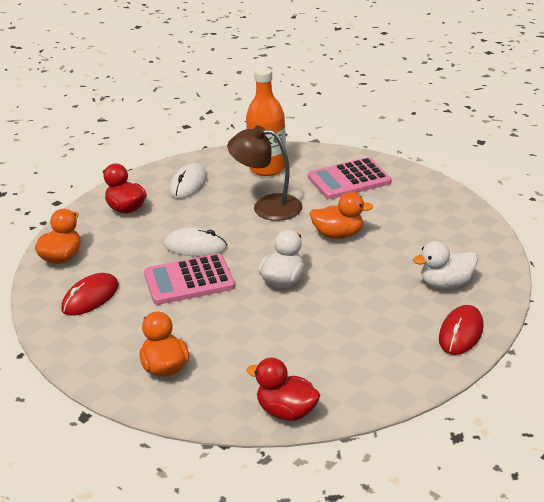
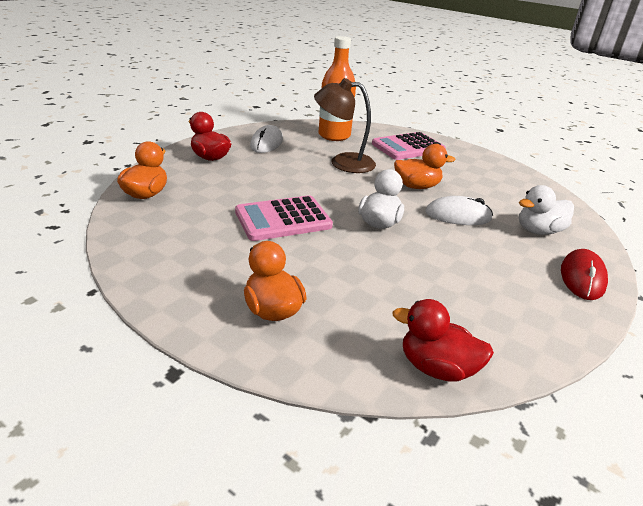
camera: 10 degrees left, 0 degrees up
red mouse [61,273,119,316] -> none
white mouse [164,227,227,256] -> white mouse moved to [425,196,493,225]

